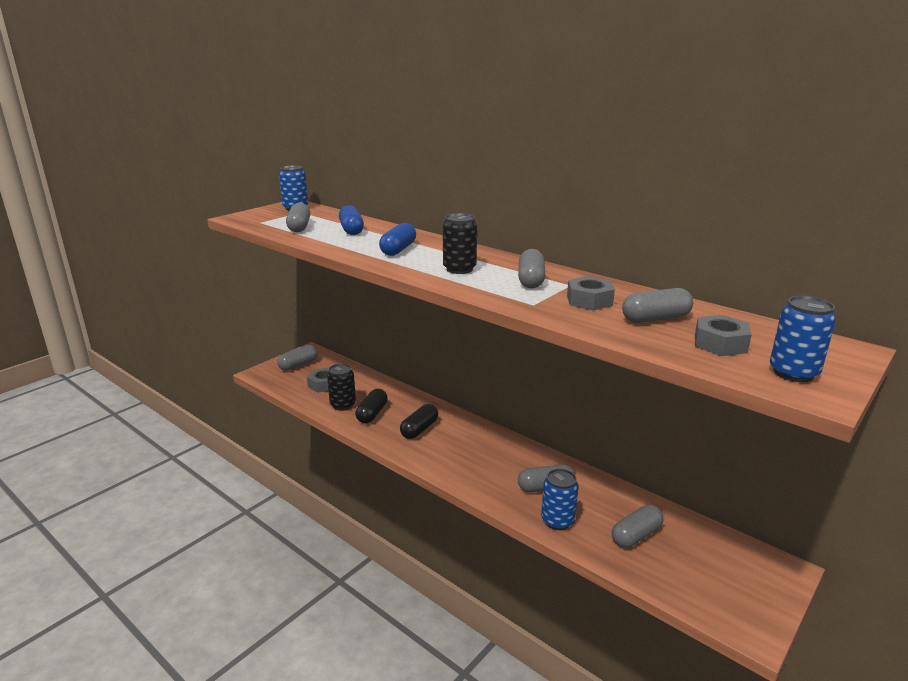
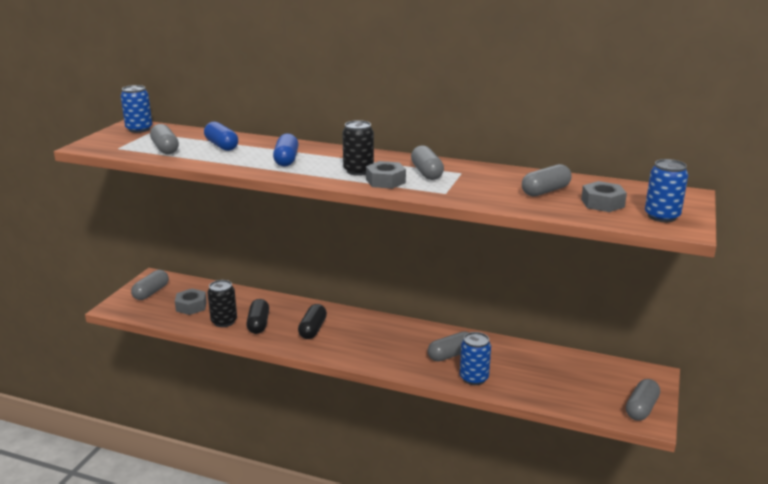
camera: 20 degrees left, 0 degrees up
grey nut [567,276,615,311] -> grey nut moved to [366,161,406,189]
grey capsule [612,505,664,548] -> grey capsule moved to [626,379,660,421]

